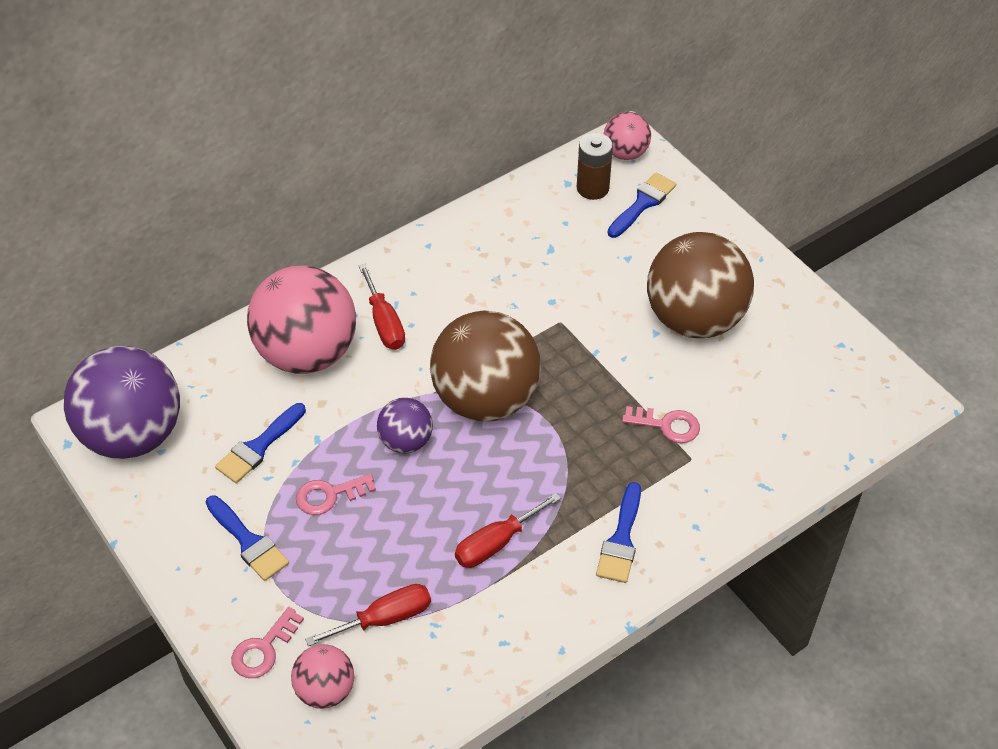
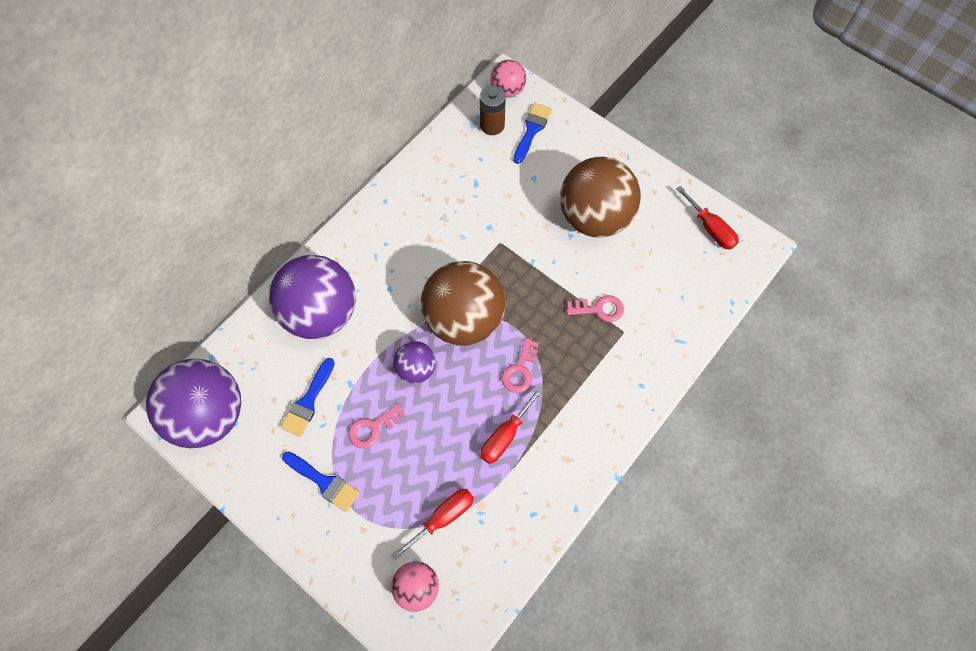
camera: 15 degrees left, 15 degrees up
pink key [231,607,304,678] -> pink key moved to [502,338,539,393]
pink ball [247,265,356,374] -> purple ball [269,255,356,339]
red screwdriver [359,264,405,350] -> red screwdriver moved to [676,186,739,250]
blue brush [596,482,641,583] -> none

